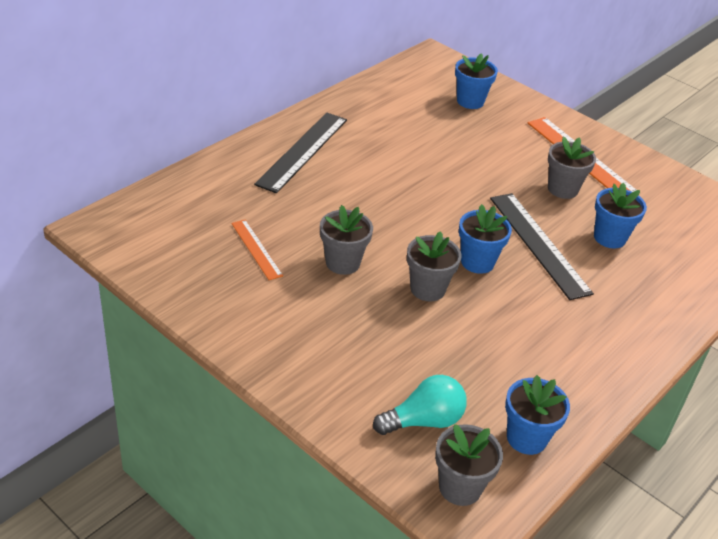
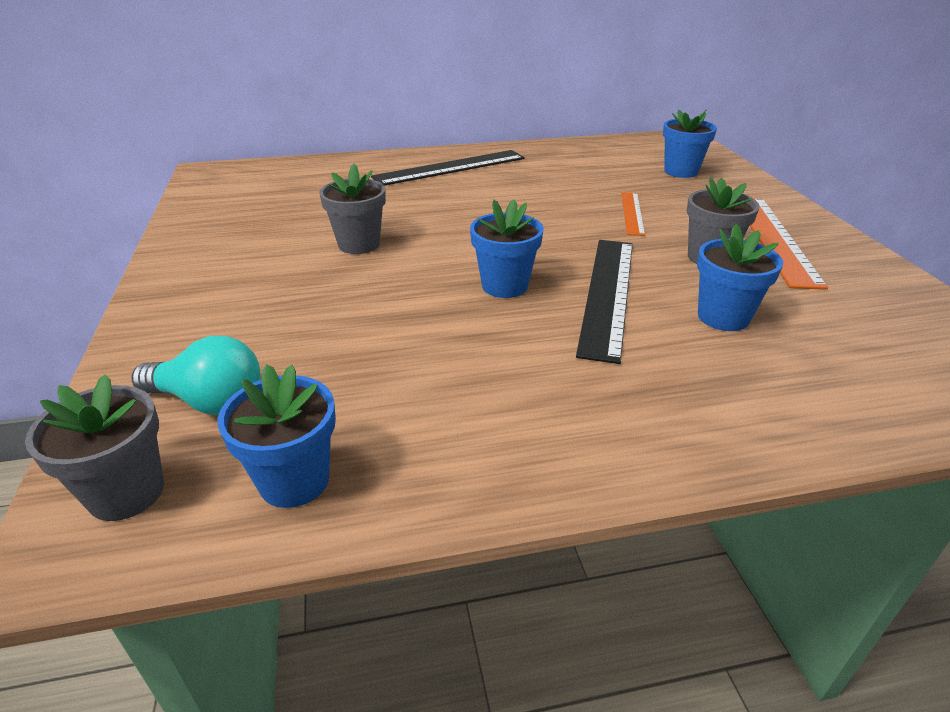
camera: 40 degrees right, 5 degrees down
orange ruler [231,220,283,280] -> orange ruler moved to [621,192,645,236]
grey flower pot [407,231,462,302] -> none

